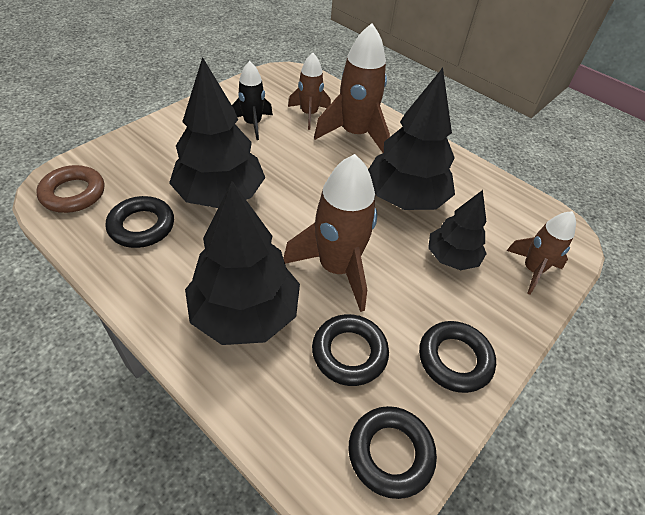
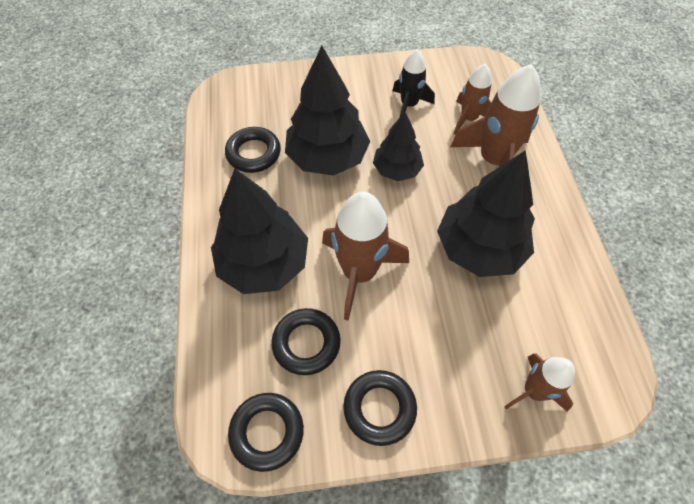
camera: 45 degrees right, 10 degrees up
brown ring [36,165,104,213] -> none
black tree [428,190,487,270] -> black tree moved to [373,112,424,181]

